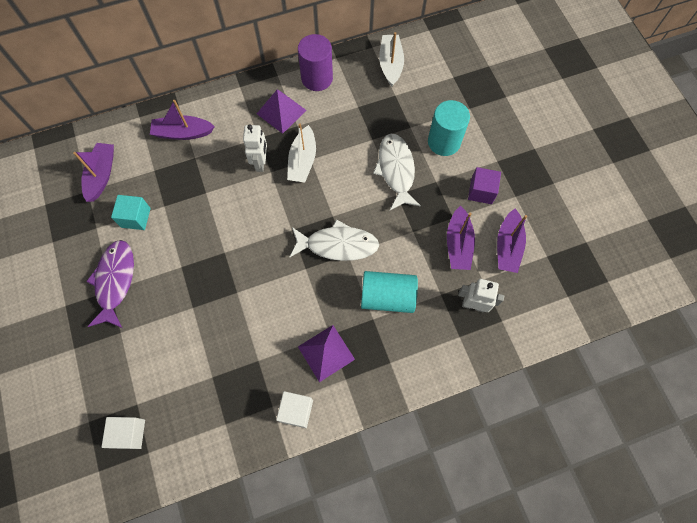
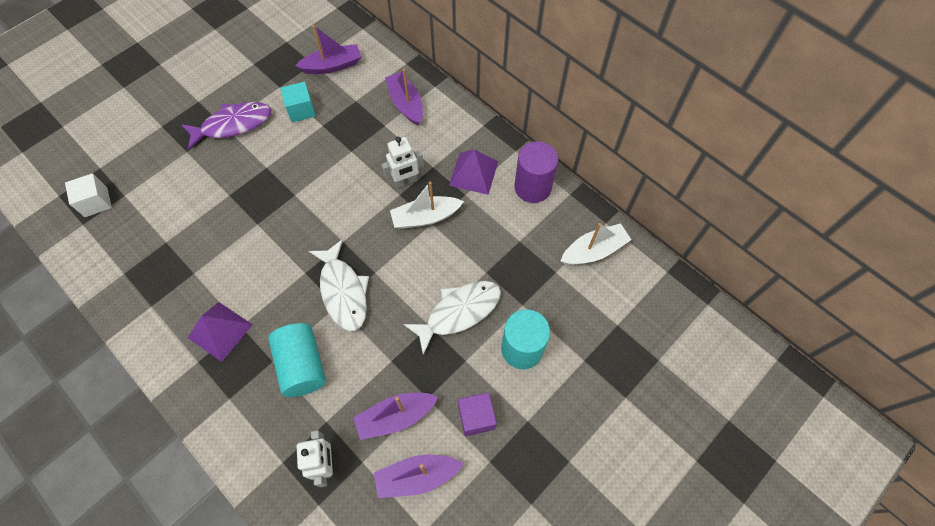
camera: 65 degrees right, 5 degrees down
white cube [276,391,313,428] -> none

